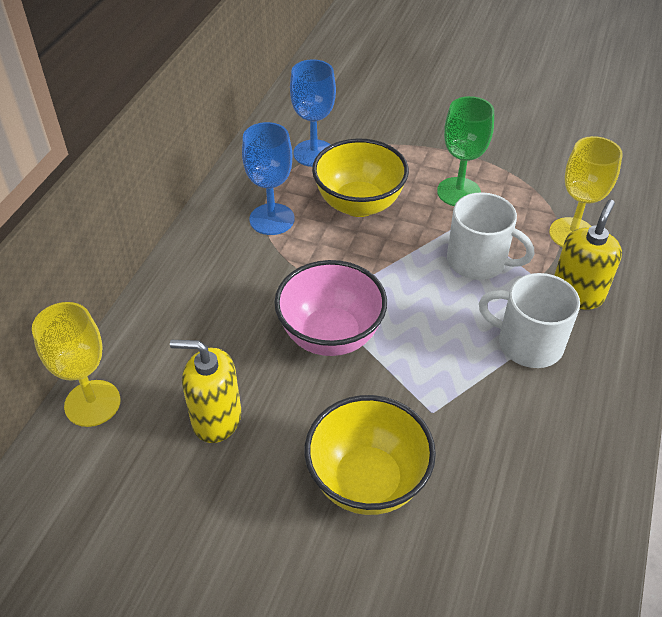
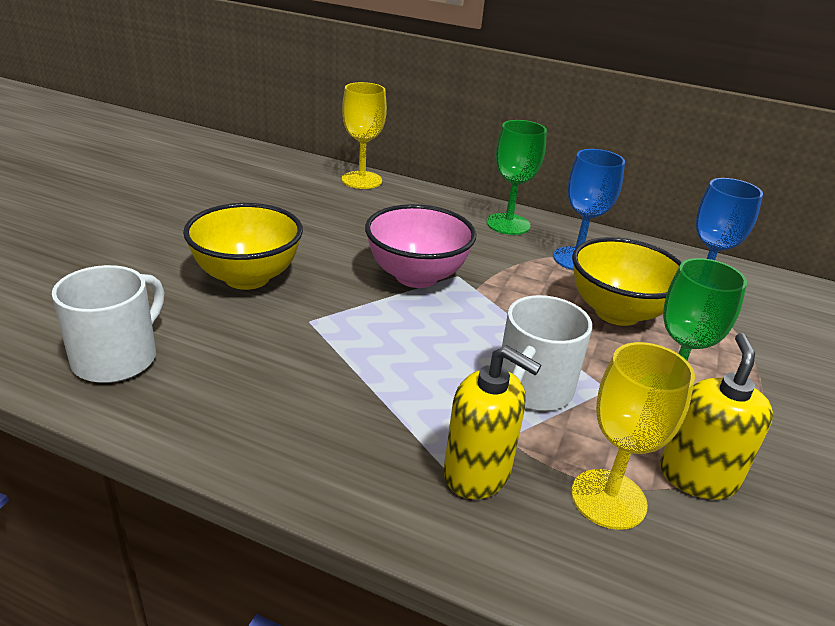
camera: 90 degrees right, 15 degrees down
yellow soap dispenser [170,340,241,443] -> yellow soap dispenser moved to [660,333,773,499]
white mug [479,273,580,368] -> white mug moved to [52,265,164,383]
none -> green goblet [486,120,547,235]

